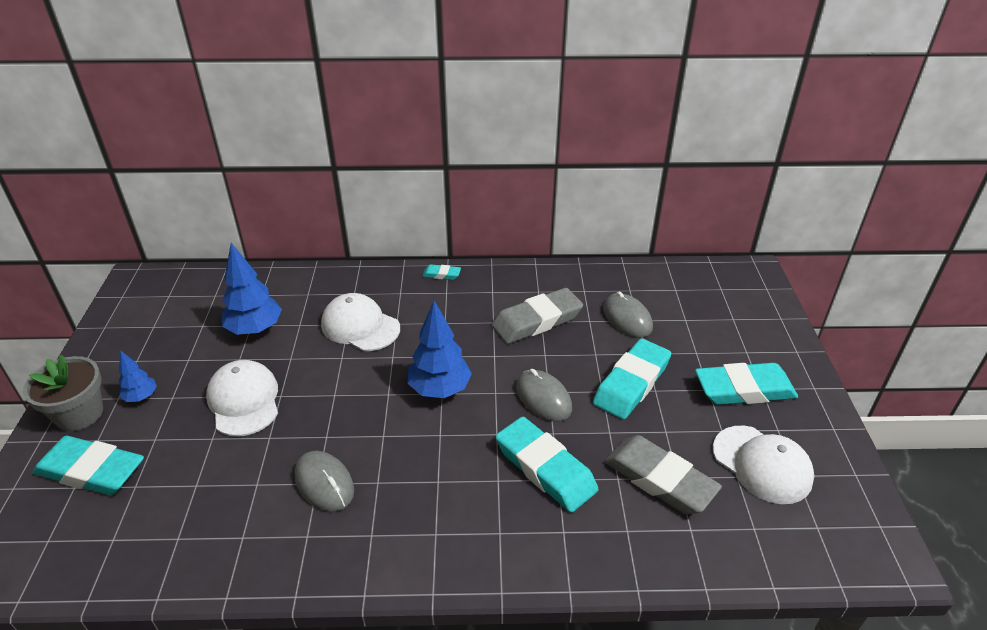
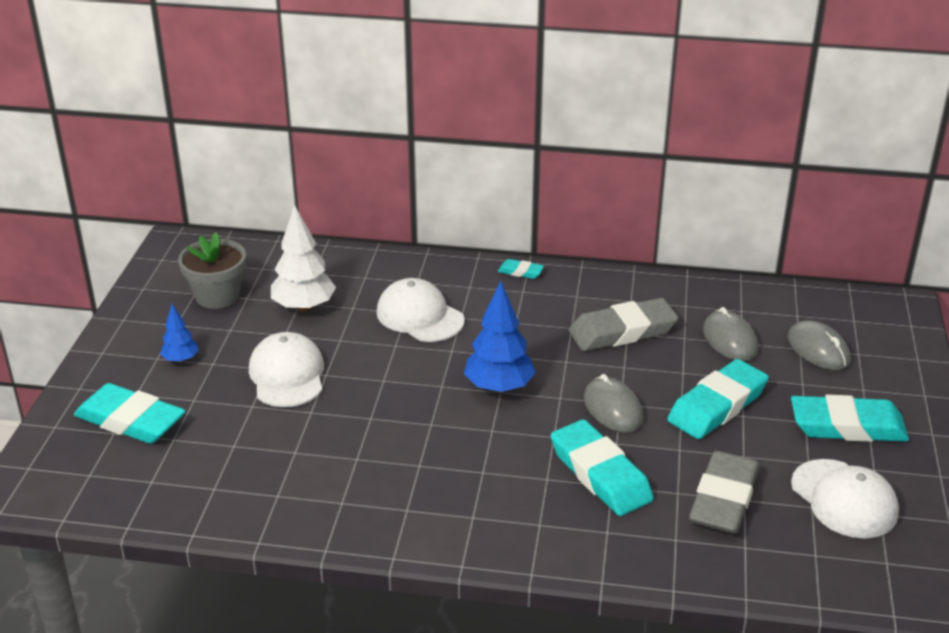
camera: 10 degrees right, 5 degrees down
grey flower pot [23,355,103,431] -> grey flower pot moved to [178,232,246,309]
blue tree [222,243,282,335] -> white tree [271,205,336,312]
grey mouse [295,451,354,511] -> grey mouse moved to [788,320,851,370]
grey eraser [604,435,722,515] -> grey eraser turned 60 degrees clockwise [689,451,759,534]

